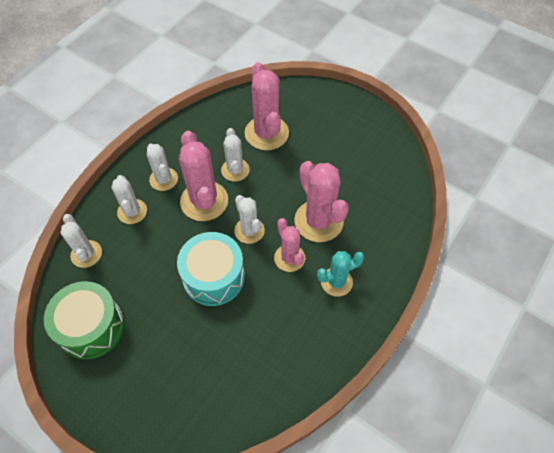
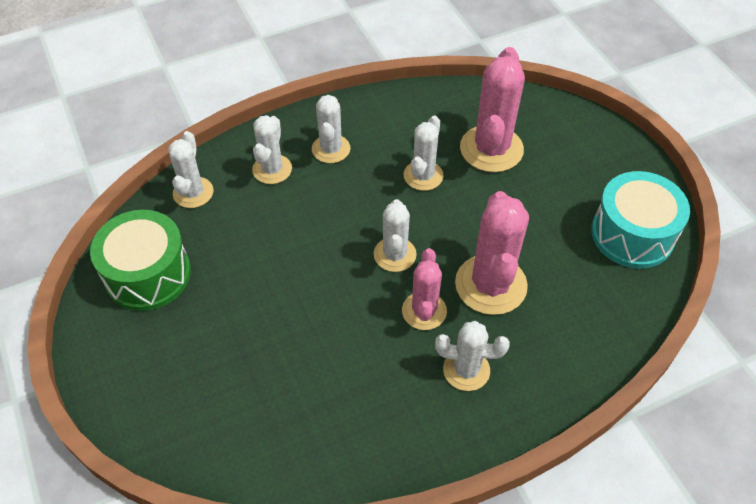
camera: 30 degrees right, 5 degrees down
turquoise drum [177,232,245,306] -> turquoise drum moved to [591,171,690,268]
pink cactus [179,131,228,221] -> none
turquoise cactus [317,251,365,297] -> white cactus [435,321,510,391]

